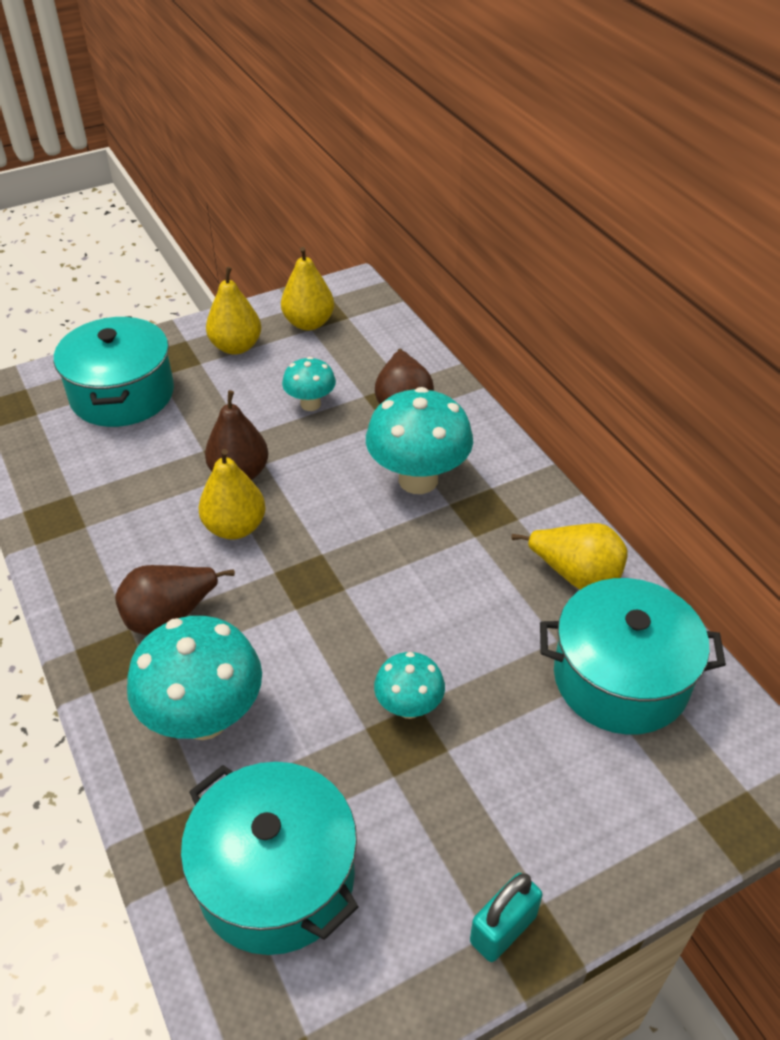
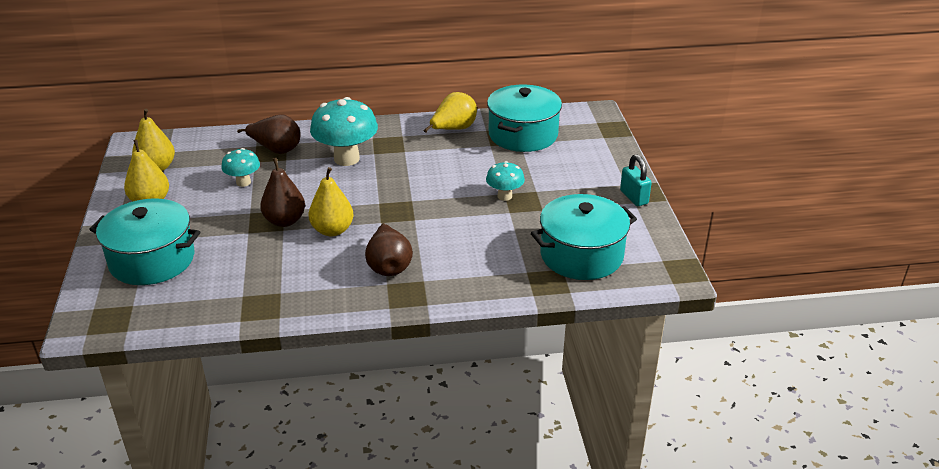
camera: 70 degrees left, 10 degrees down
turquoise mushroom [127,616,262,740] -> none

